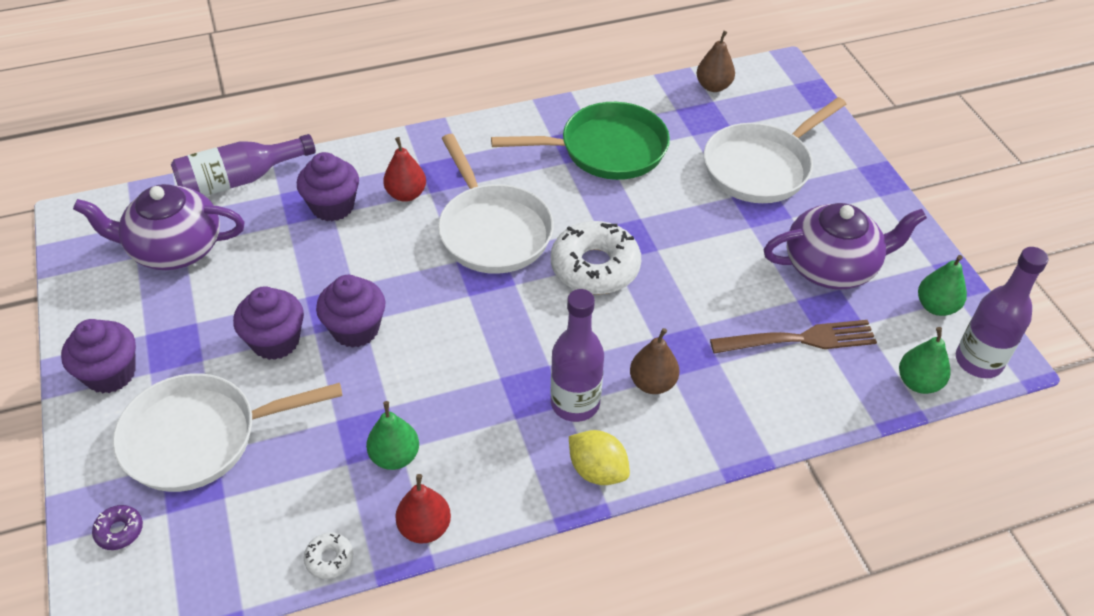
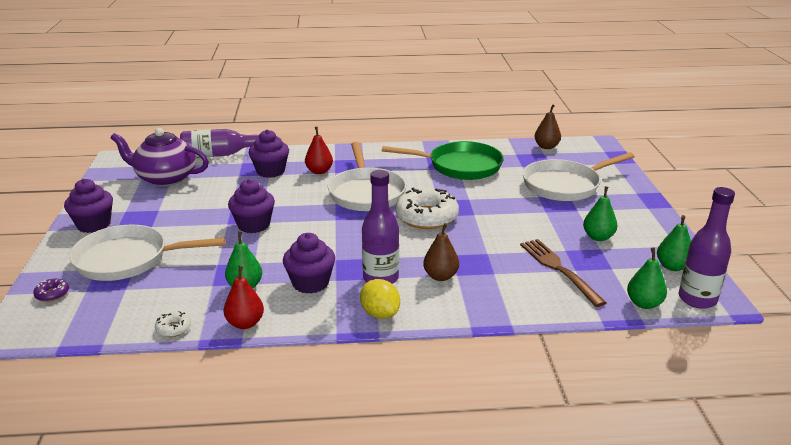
camera: 15 degrees right, 20 degrees down
purple cupcake [233,286,304,360] -> purple cupcake moved to [283,233,335,294]
brown fork [710,320,877,354] -> brown fork turned 120 degrees counterclockwise [520,239,607,307]
purple teapot [764,203,927,289] -> green pear [583,186,618,241]

